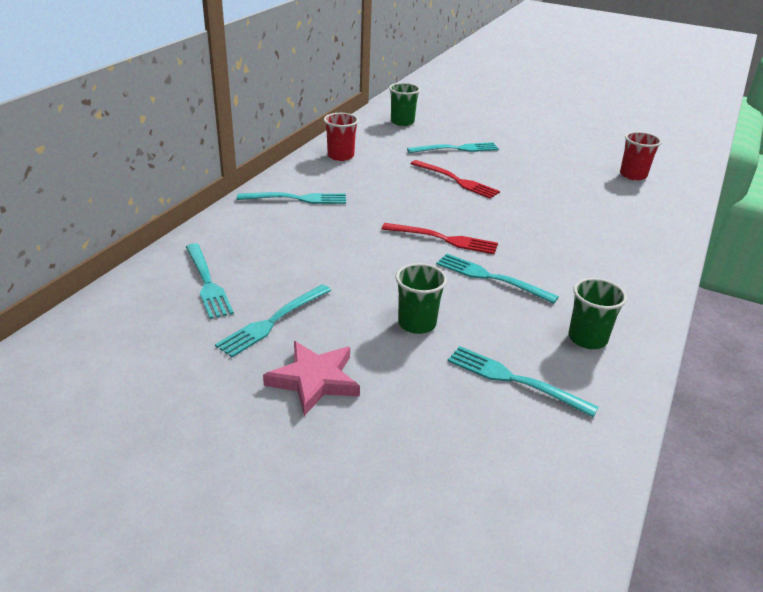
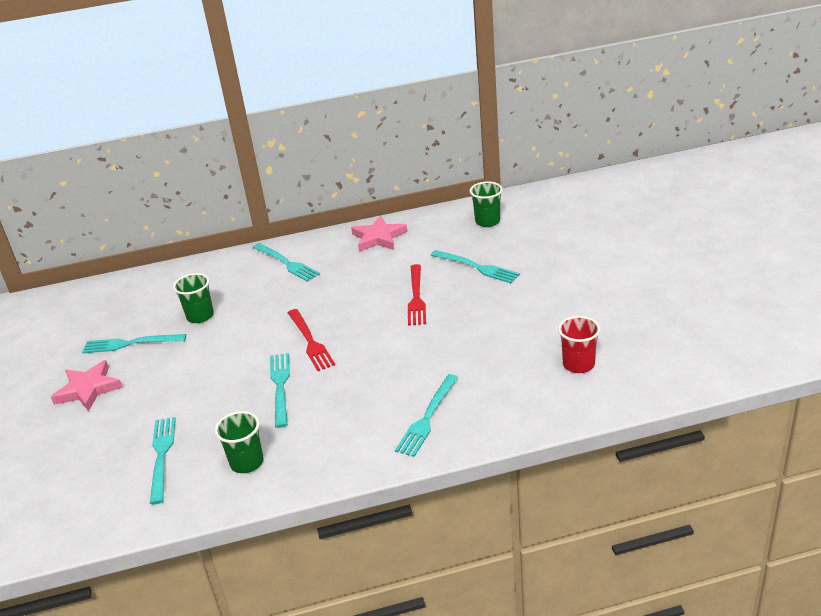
camera: 55 degrees right, 0 degrees up
turquoise fork [186,243,234,319] -> turquoise fork moved to [395,374,459,457]
red cup [324,113,359,161] -> pink star [351,216,407,252]
green cup [396,263,447,334] -> green cup moved to [173,273,214,323]

